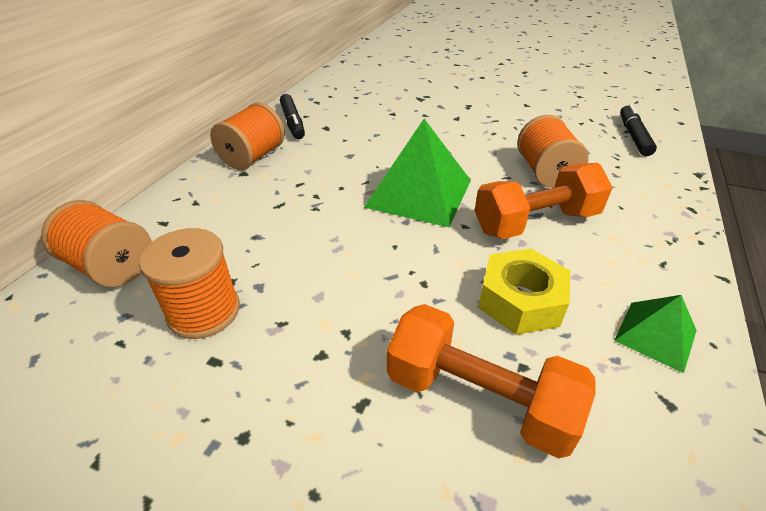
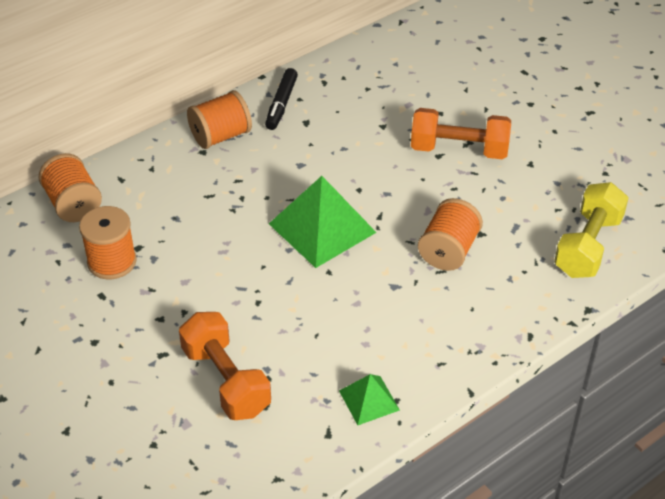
camera: 30 degrees right, 5 degrees up
orange dumbbell [475,163,613,239] -> orange dumbbell moved to [411,108,511,159]
yellow nut [478,248,570,335] -> none
black marker [620,104,657,156] -> yellow dumbbell [554,182,628,278]

